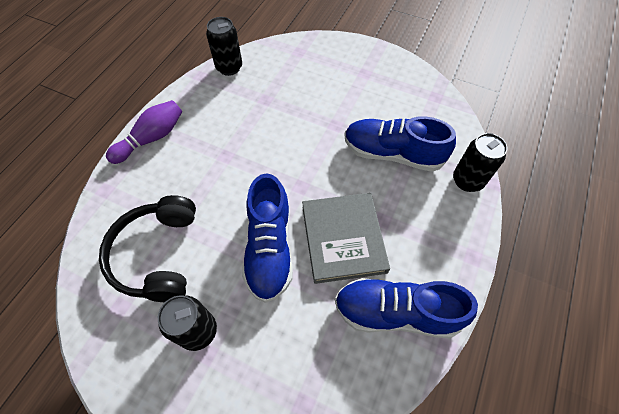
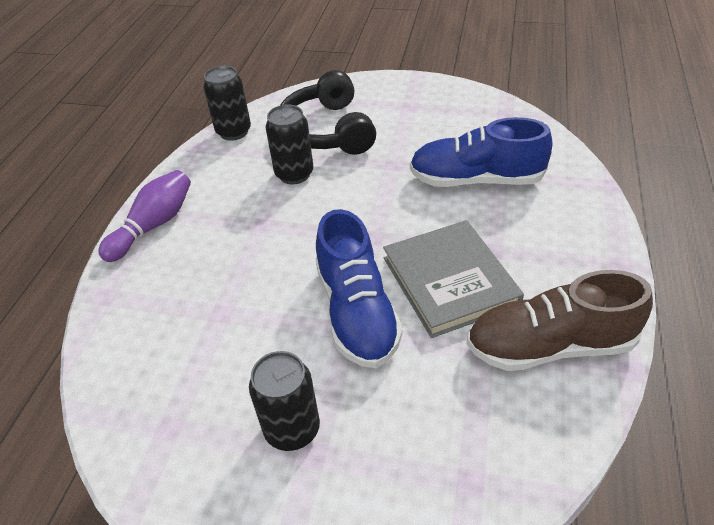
camera: 10 degrees left, 15 degrees down
black headphones [99,195,196,302] -> black headphones moved to [280,70,376,155]
blue shoe [335,278,478,338] -> brown shoe [467,270,653,371]
black can [453,133,508,192] -> black can moved to [266,104,313,184]

